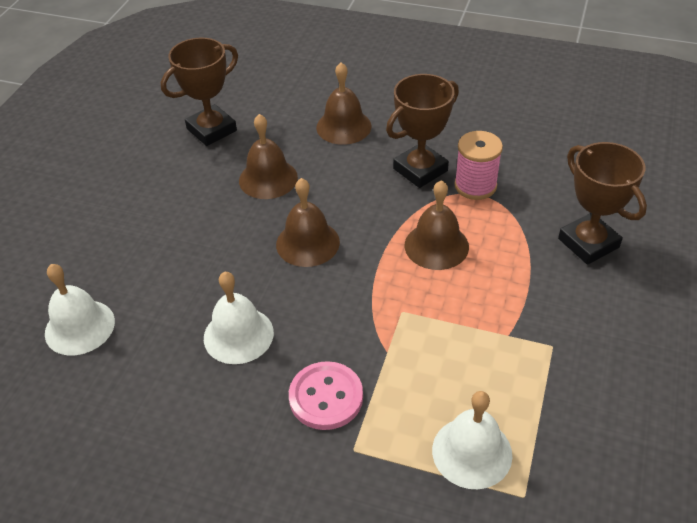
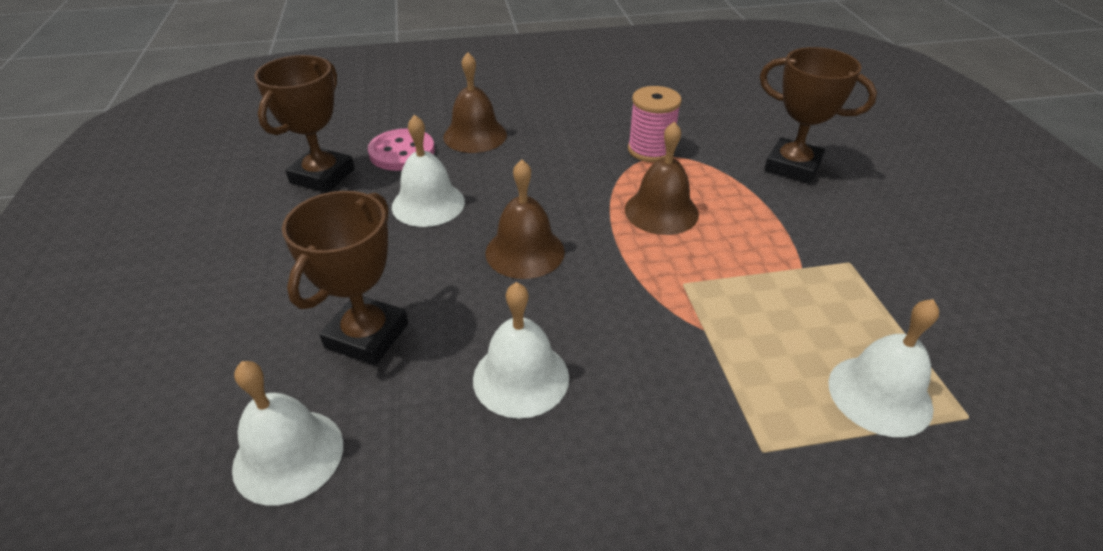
camera: 30 degrees left, 5 degrees down
brown bell [239,114,298,199] -> white bell [392,115,465,227]
pink button [289,361,363,430] -> pink button moved to [368,128,435,171]
brown trophy [386,74,459,188] -> brown trophy moved to [282,191,408,366]

